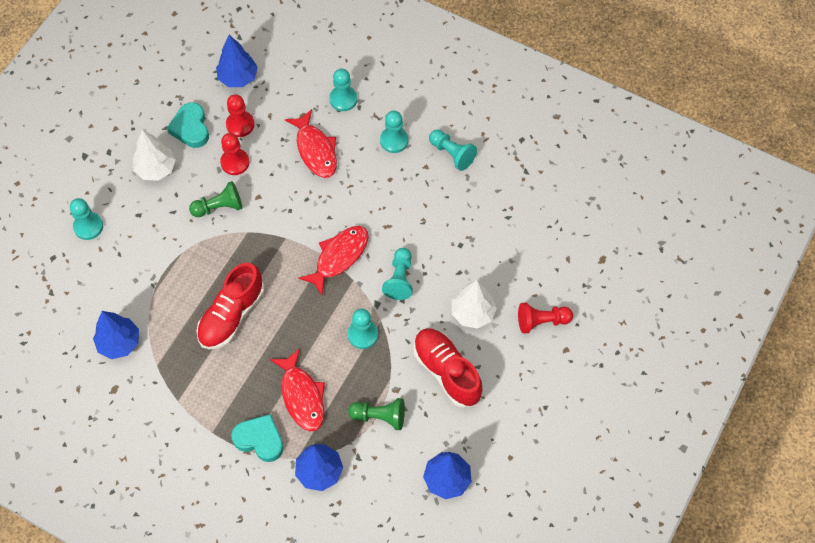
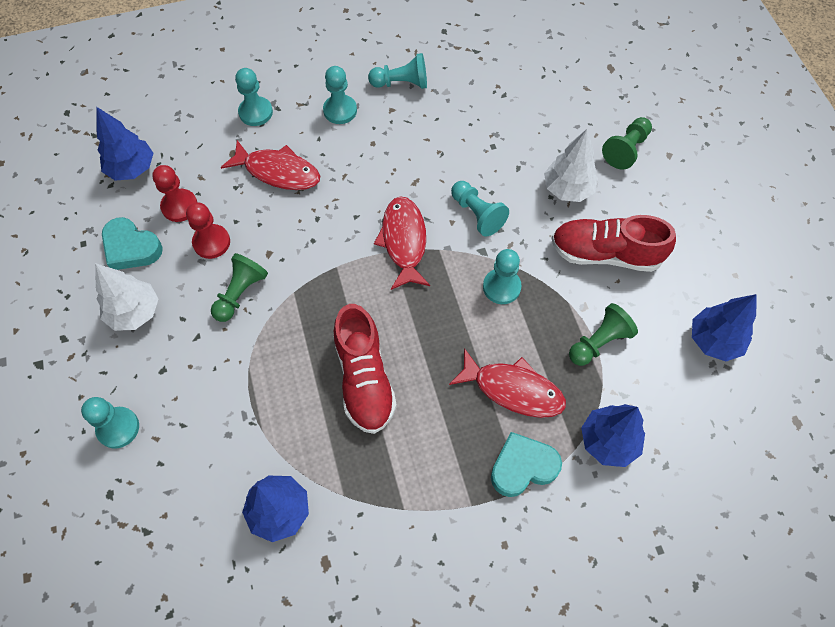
camera: 45 degrees left, 0 degrees up
red pawn [518,303,573,333] -> green pawn [602,117,652,170]

